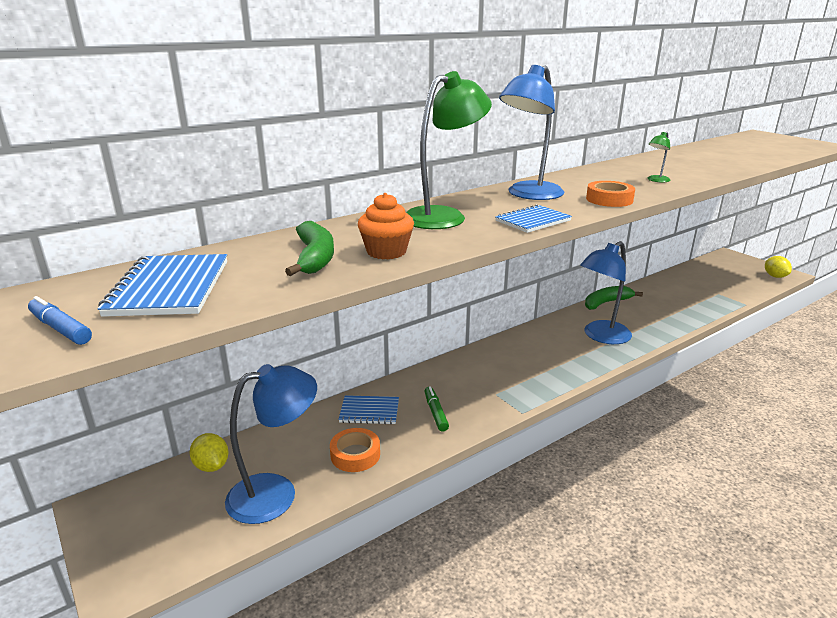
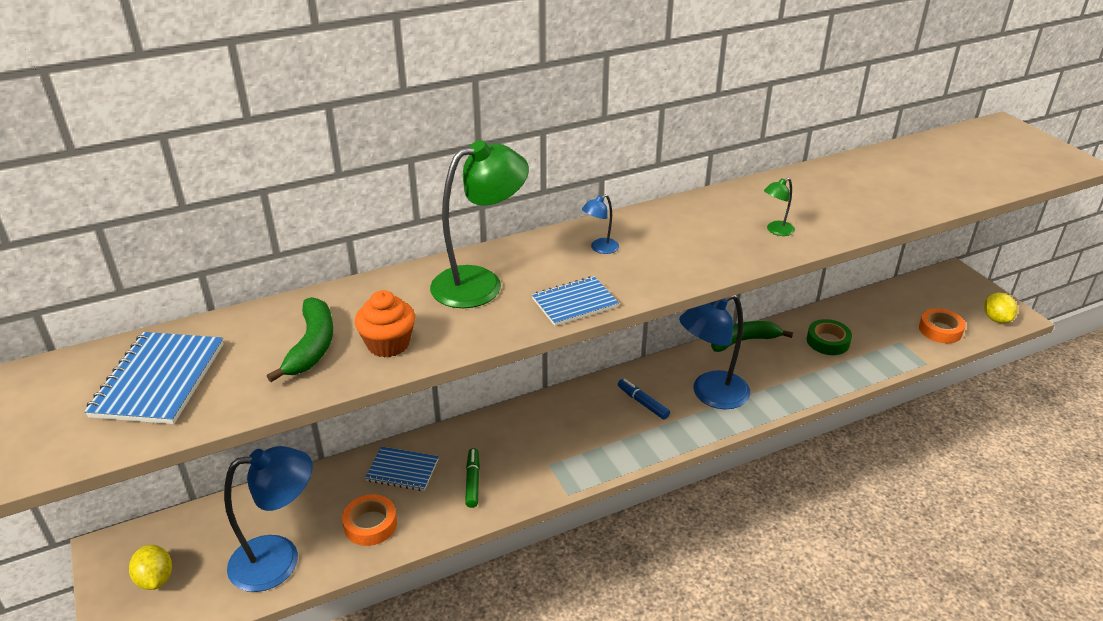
camera: 10 degrees right, 10 degrees up
blue marker [28,296,92,345] -> blue marker moved to [618,379,670,420]
yellow lemon [190,433,229,472] -> yellow lemon moved to [129,545,172,590]
blue lamp [499,65,564,200] -> blue lamp [582,194,619,254], size x0.42
orange tape [586,181,635,207] -> orange tape moved to [919,308,966,343]
none -> green tape [807,319,852,355]

